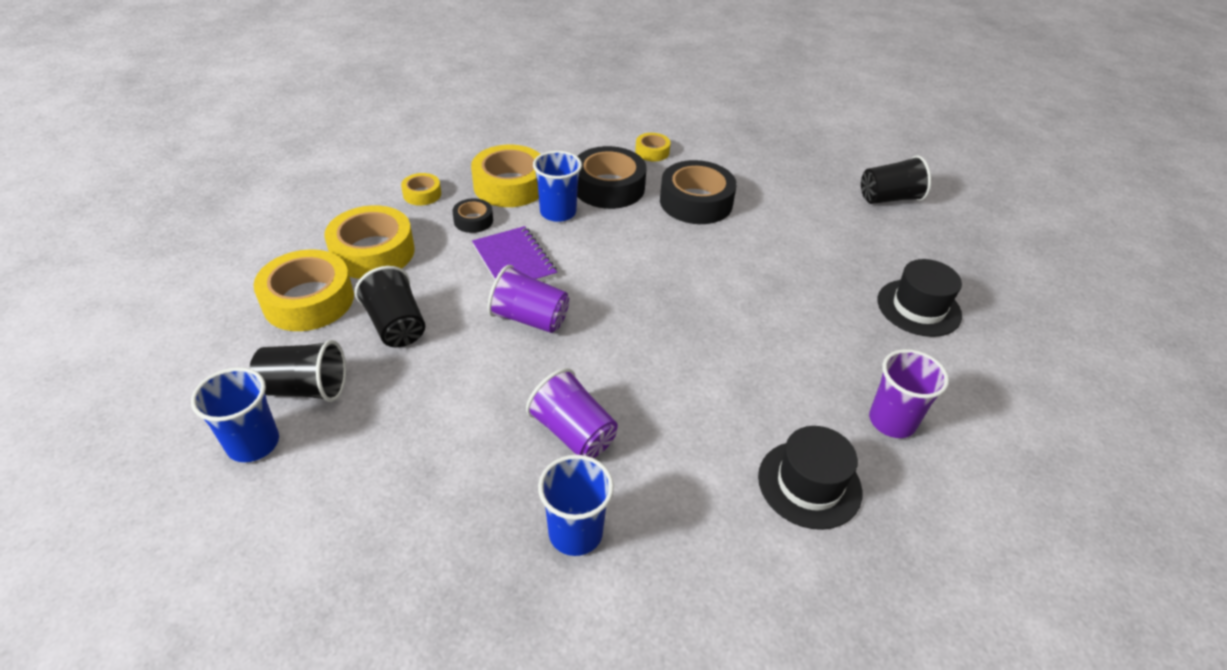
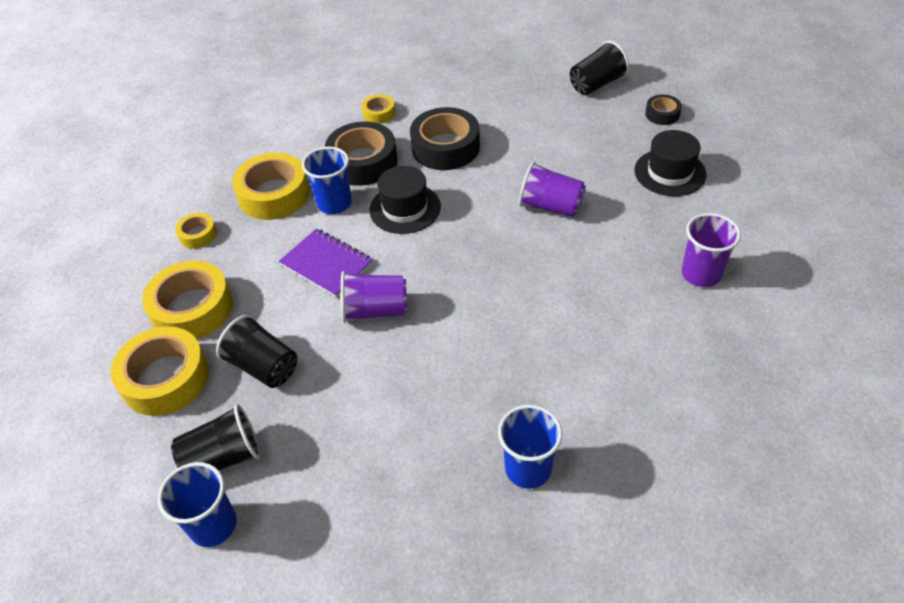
camera: 20 degrees left, 5 degrees up
black tape [452,198,493,233] -> black tape moved to [645,95,682,125]
purple cup [526,368,618,458] -> purple cup moved to [519,162,586,217]
black hat [758,426,862,530] -> black hat moved to [369,166,441,234]

